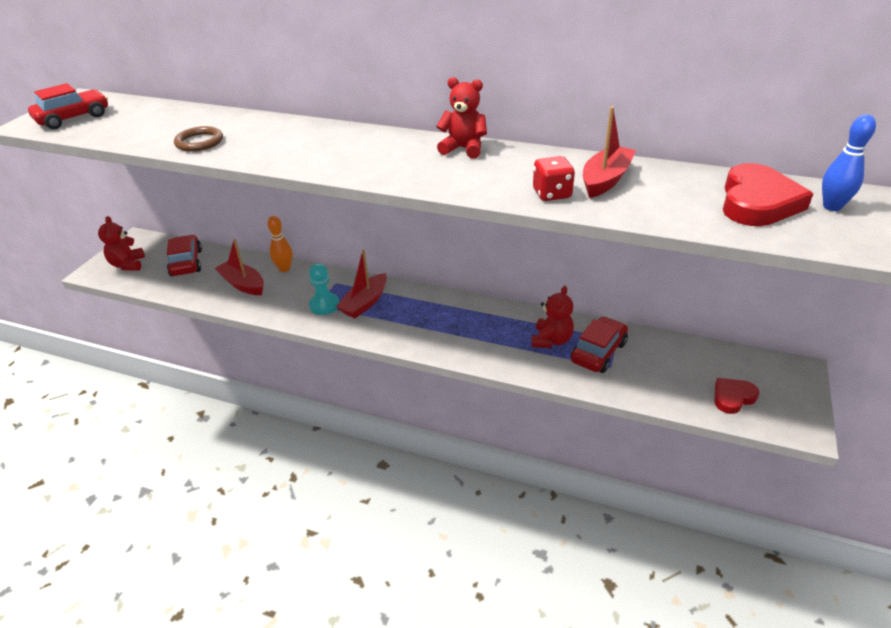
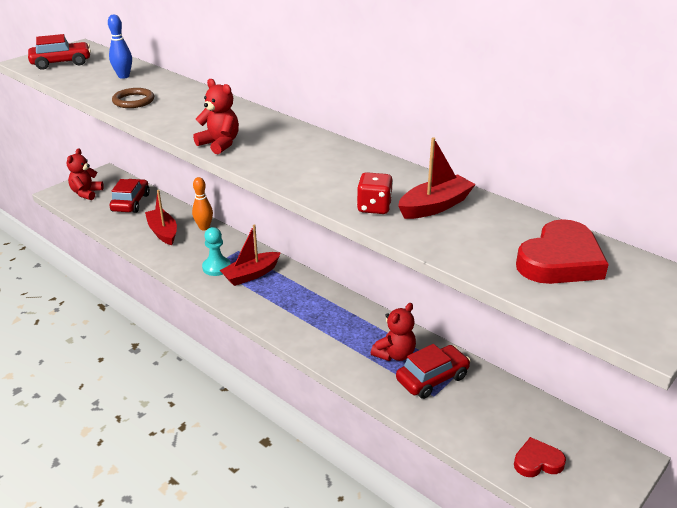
camera: 20 degrees right, 5 degrees down
red teddy bear [436,77,487,159] -> red teddy bear moved to [193,79,239,154]
blue bowling pin [822,115,876,211] -> blue bowling pin moved to [108,15,132,79]

